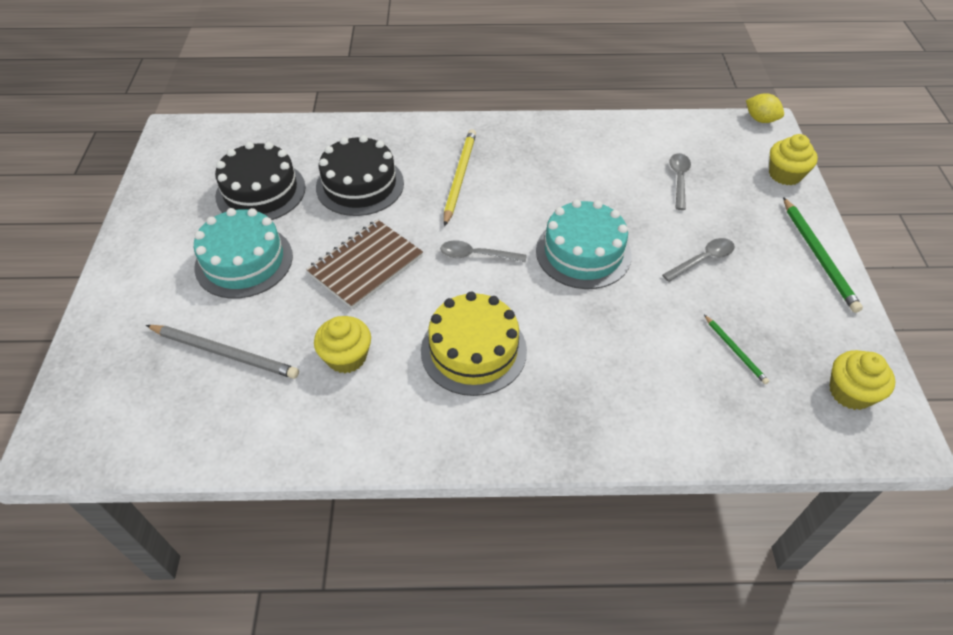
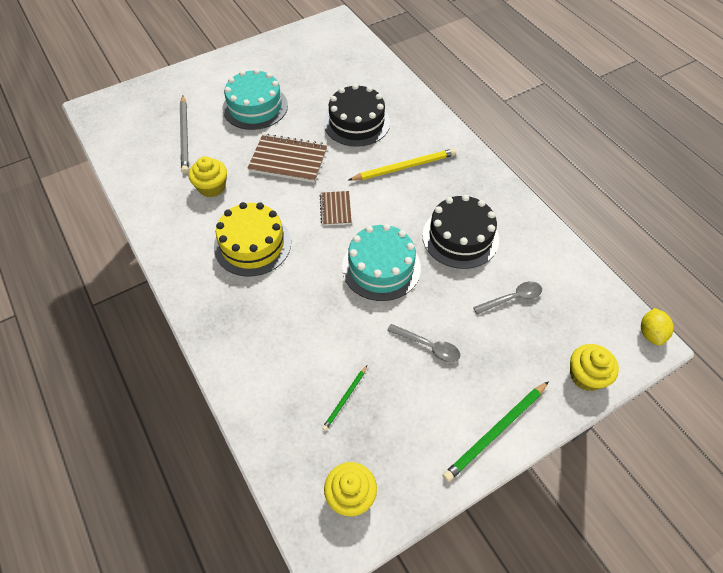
camera: 60 degrees right, 5 degrees up
black cake [215,142,306,220] -> black cake moved to [422,194,499,269]
grey spoon [440,240,527,262] -> brown notebook [320,191,352,226]

